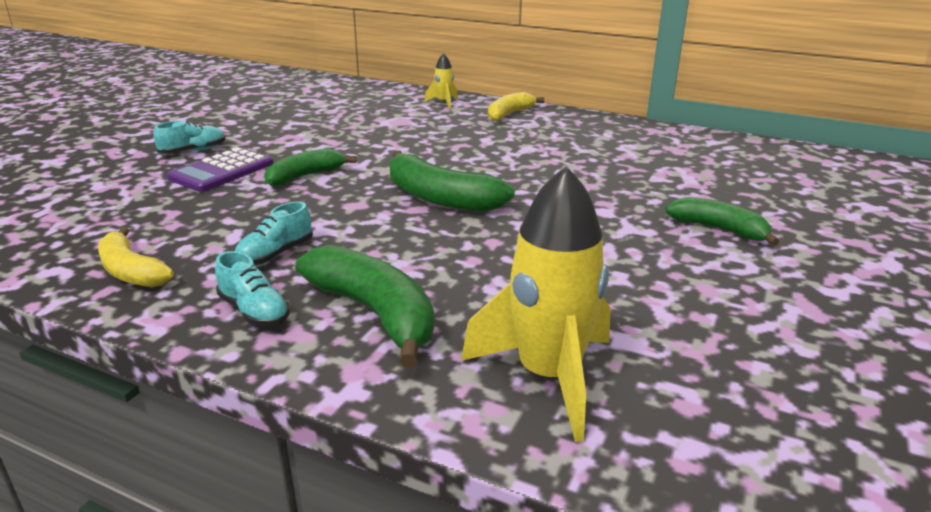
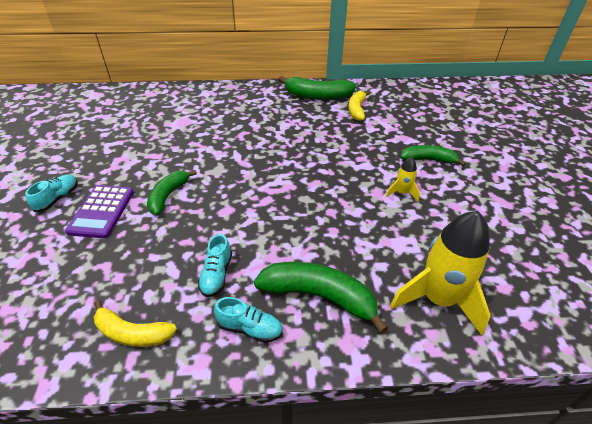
camera: 30 degrees left, 15 degrees up
green banana [390,150,515,212] -> green banana moved to [278,76,356,100]
yellow rocket [425,53,458,109] -> yellow rocket moved to [385,157,420,202]
yellow banana [488,92,544,121] -> yellow banana moved to [348,91,370,121]

